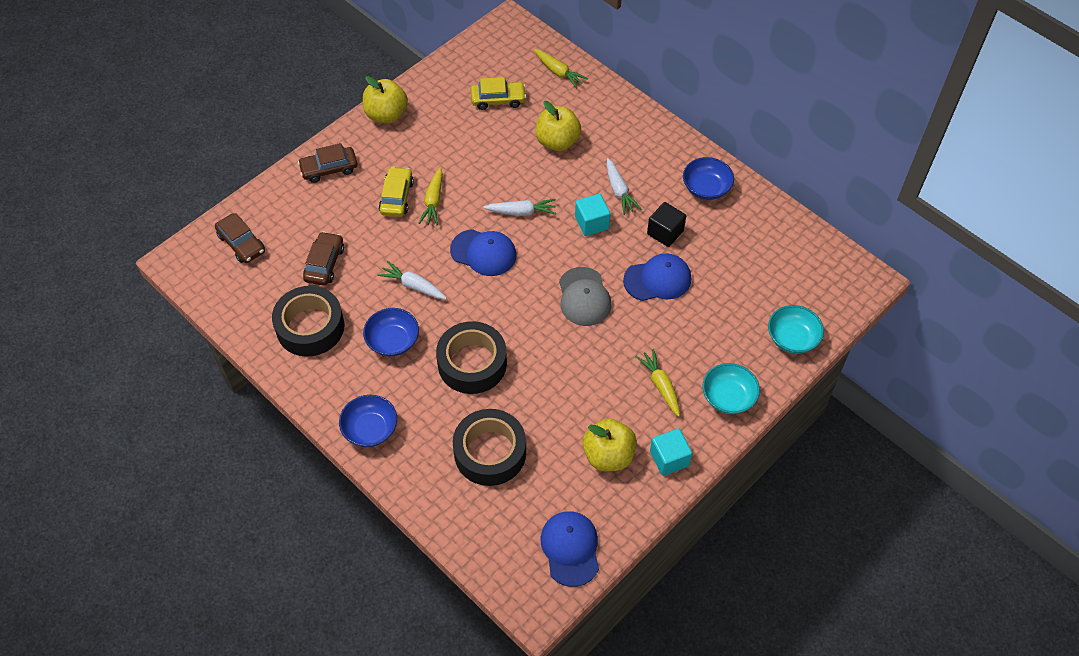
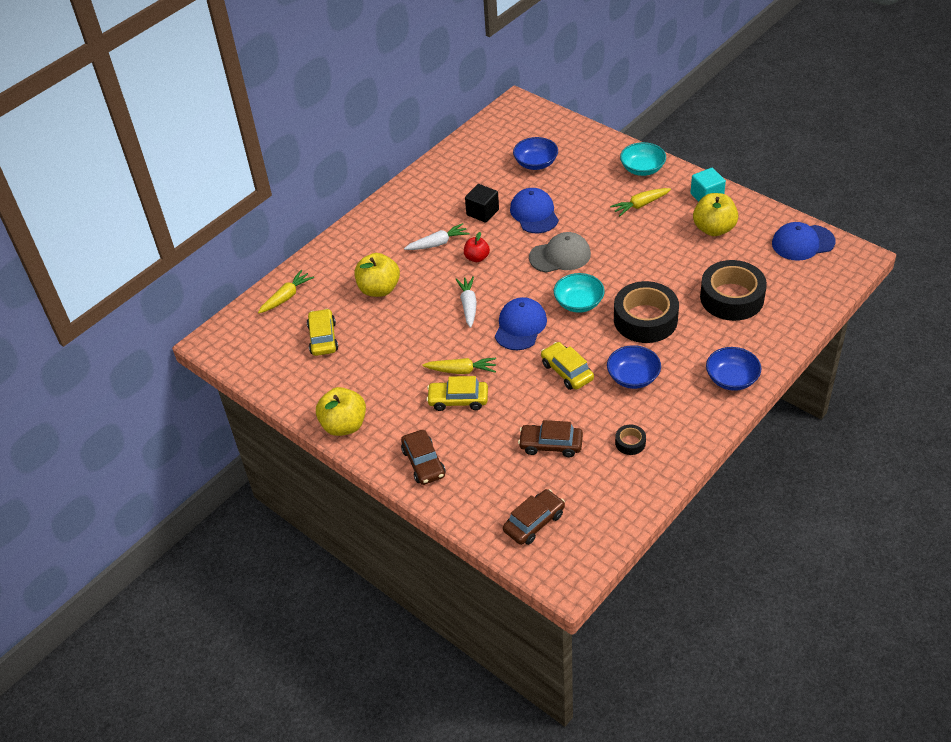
camera: 90 degrees left, 10 degrees down
black tape [272,286,344,357] -> black tape [615,425,646,455], size x0.44
white carrot [377,261,447,299] -> yellow car [541,342,594,390]
turquoise cube [575,194,611,236] -> red apple [464,232,490,262]
blue bowl [683,157,734,200] -> blue bowl moved to [513,137,558,170]
turquoise bowl [768,305,824,354] -> turquoise bowl moved to [554,273,605,313]

